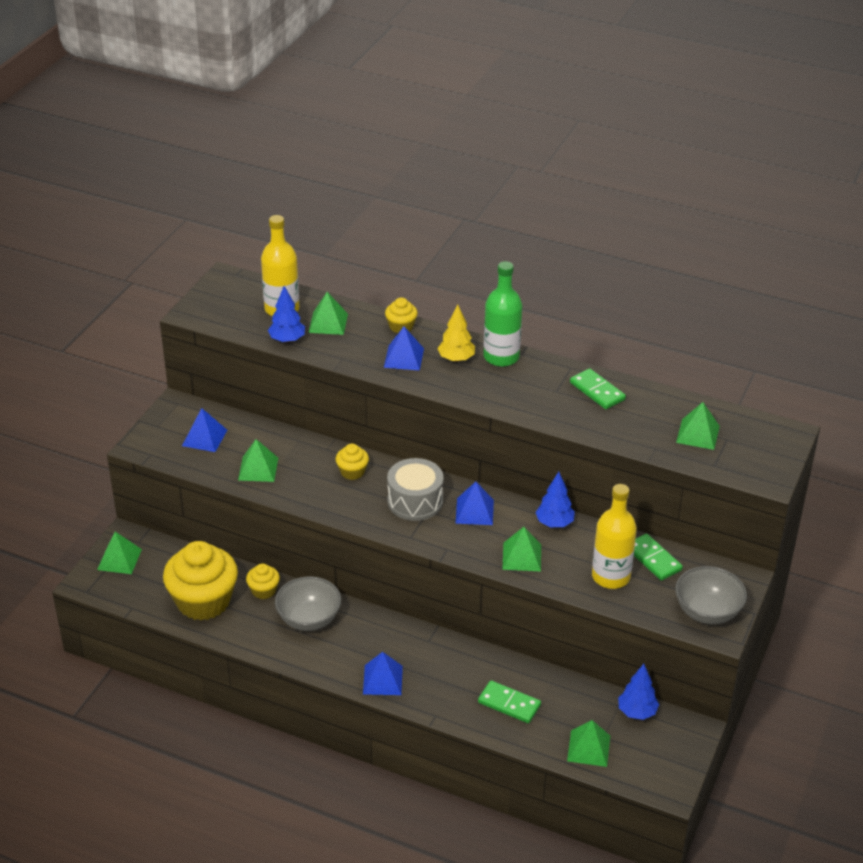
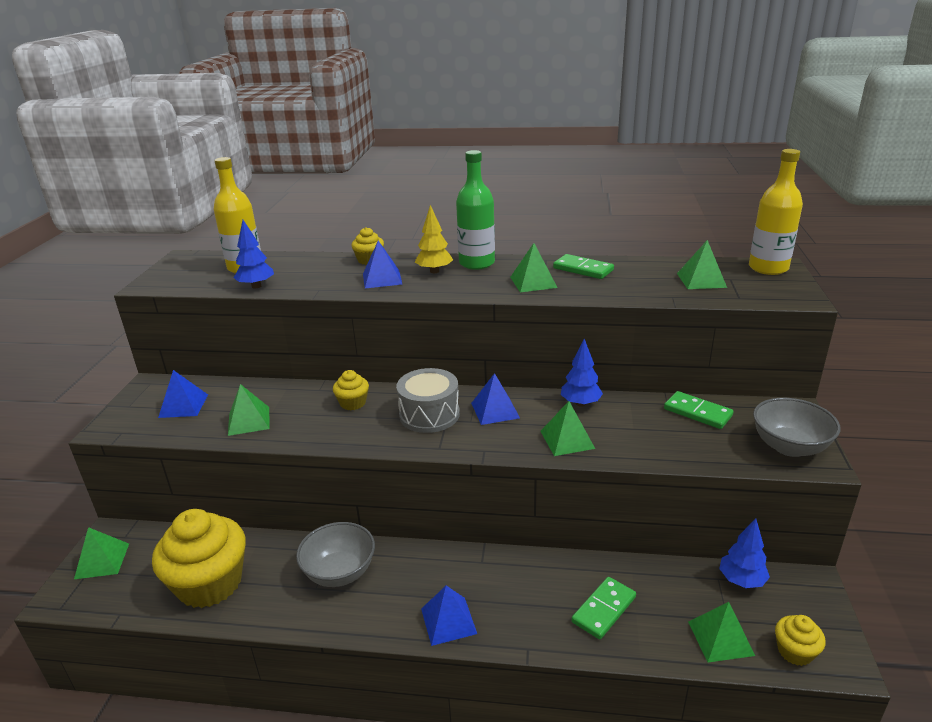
camera: 15 degrees left, 10 degrees down
yellow cupcake [246,564,280,599] -> yellow cupcake moved to [775,615,826,666]
green pyramid [308,292,348,335] -> green pyramid moved to [510,243,558,292]
green domino [478,680,541,723] -> green domino turned 60 degrees counterclockwise [572,577,636,640]
yellow bottle [592,484,637,589] -> yellow bottle moved to [749,149,803,275]

